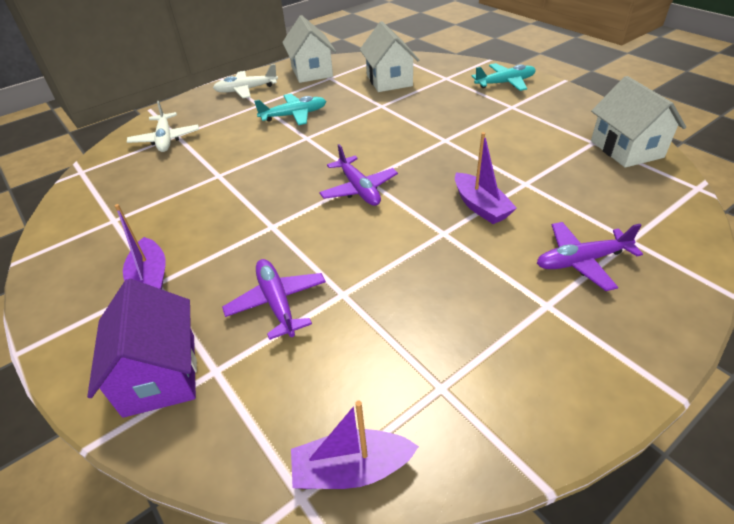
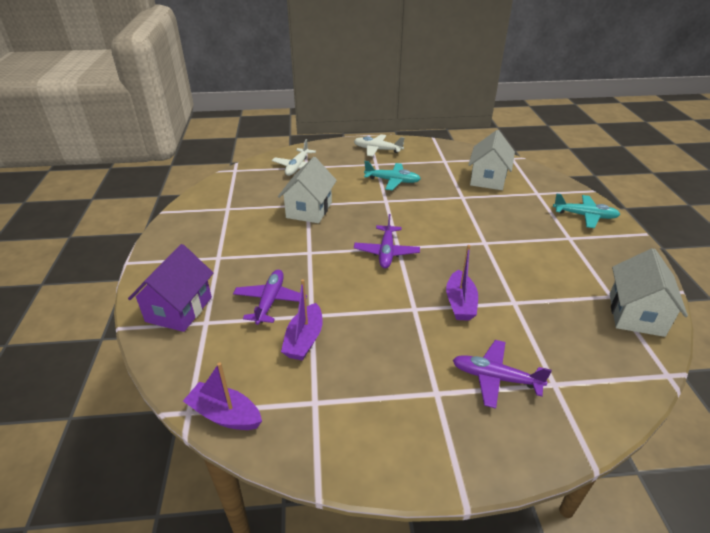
camera: 30 degrees right, 5 degrees down
purple boat [115,204,166,289] -> purple boat moved to [281,279,323,361]
white house [282,15,336,83] -> white house moved to [278,157,337,223]

